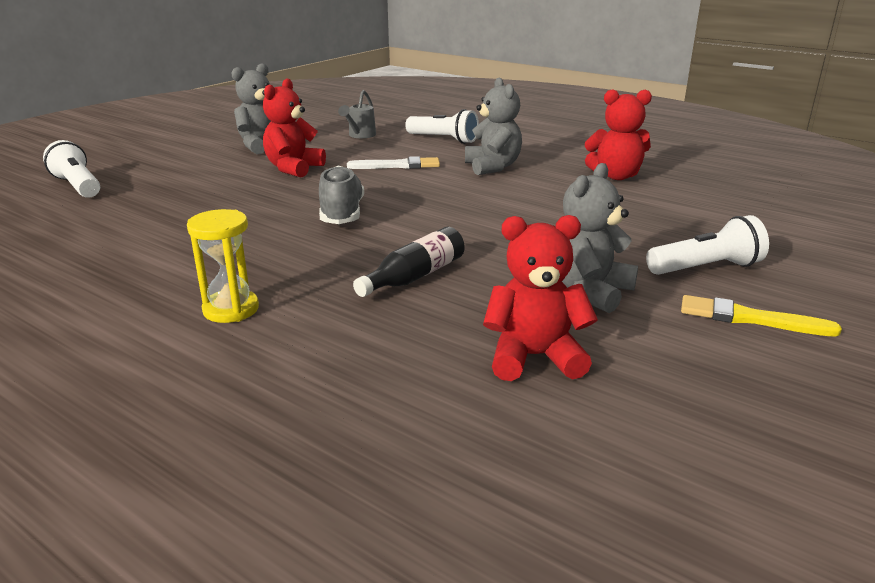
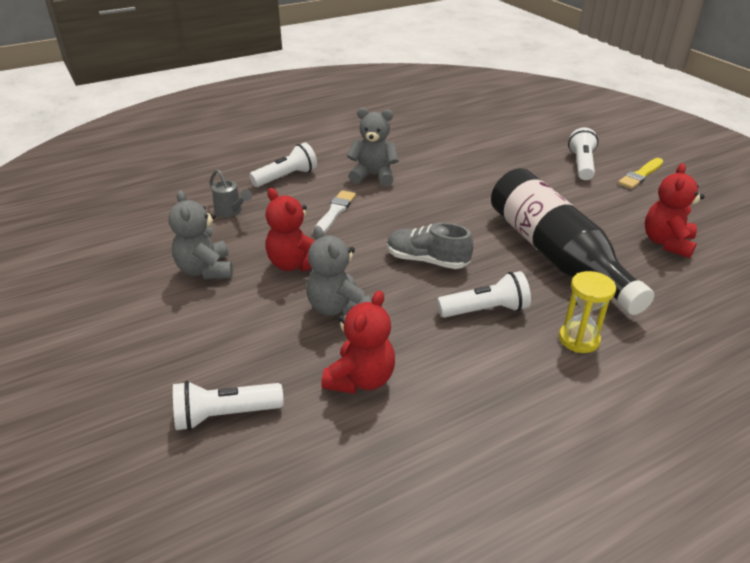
camera: 65 degrees left, 10 degrees up
black bottle [353,227,465,297] -> black bottle [491,168,654,315], size x2.24
grey teddy bear [562,163,638,313] -> grey teddy bear moved to [306,226,371,316]
red teddy bear [585,89,652,180] -> red teddy bear moved to [321,290,395,394]
none -> white flashlight [437,271,531,318]

